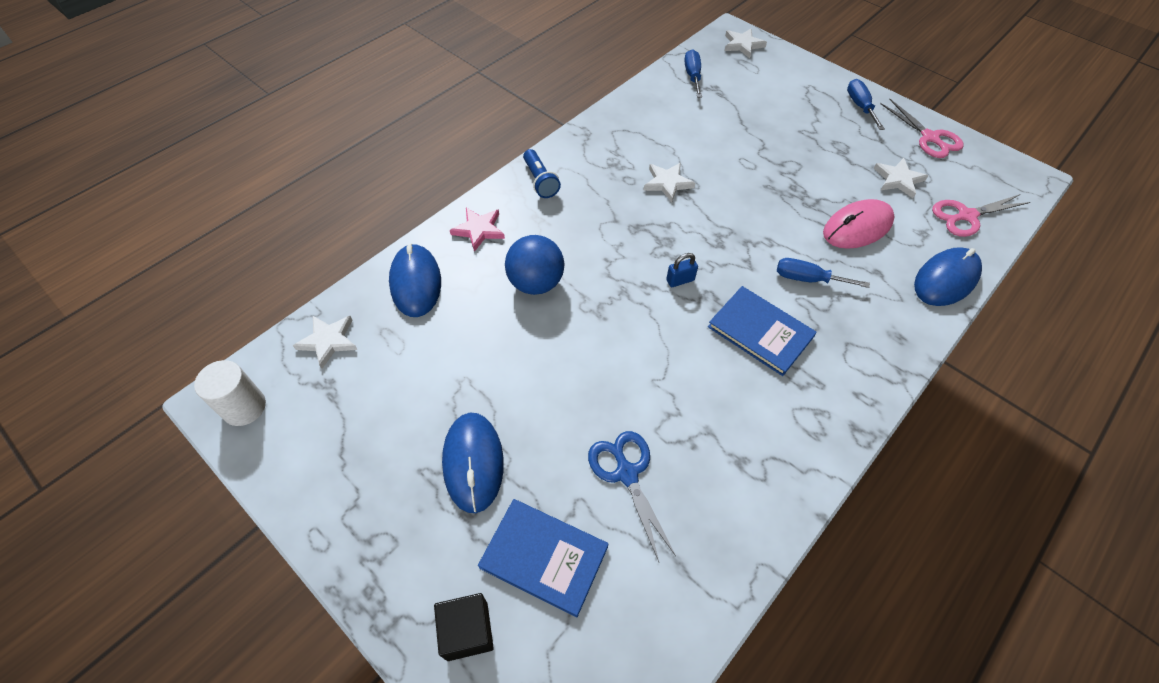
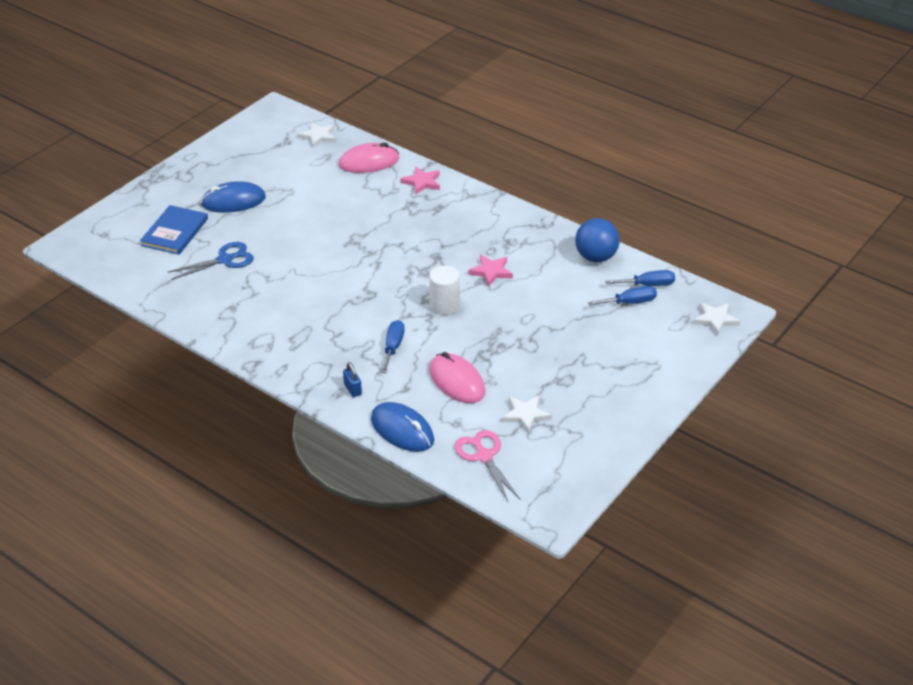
camera: 85 degrees right, 15 degrees down
white cylinder [194,360,266,426] -> white cylinder moved to [429,266,460,315]
blue mouse [389,244,441,317] -> pink mouse [339,142,399,173]
black cube [434,593,494,661] -> none
blue ball [505,235,564,295] -> blue ball moved to [575,218,620,262]
blue flashlight [523,149,561,198] -> none
white star [643,163,695,203] -> pink star [468,255,513,287]
blue padlock [666,253,698,287] -> blue padlock moved to [343,362,362,397]
blue book [708,286,817,376] -> none
blue screwdriver [847,79,885,130] -> blue screwdriver moved to [587,286,657,306]
pink scissors [880,98,964,158] -> none

